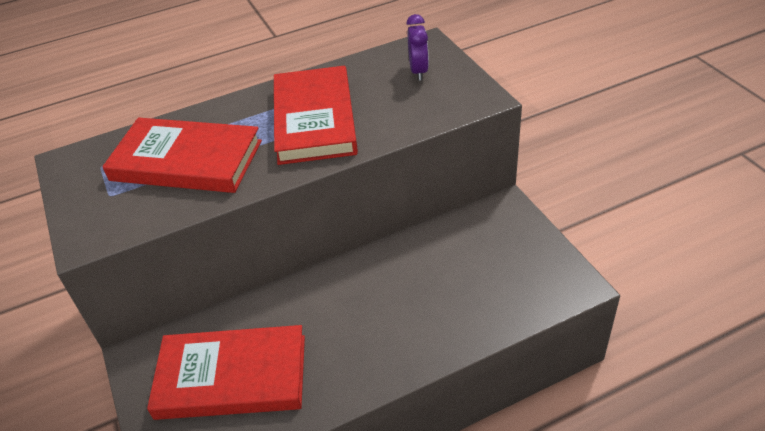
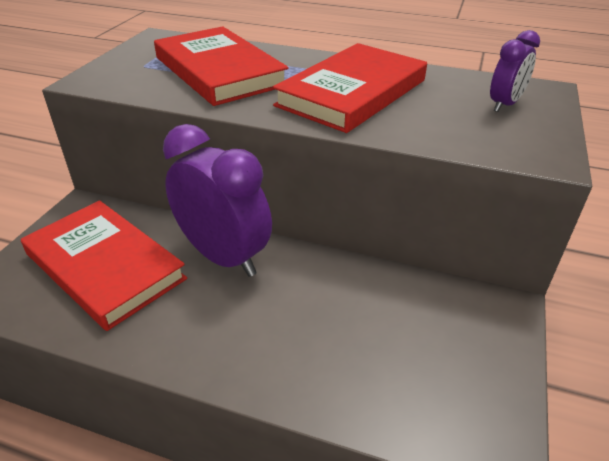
camera: 40 degrees right, 5 degrees down
none -> purple clock [163,124,272,277]

